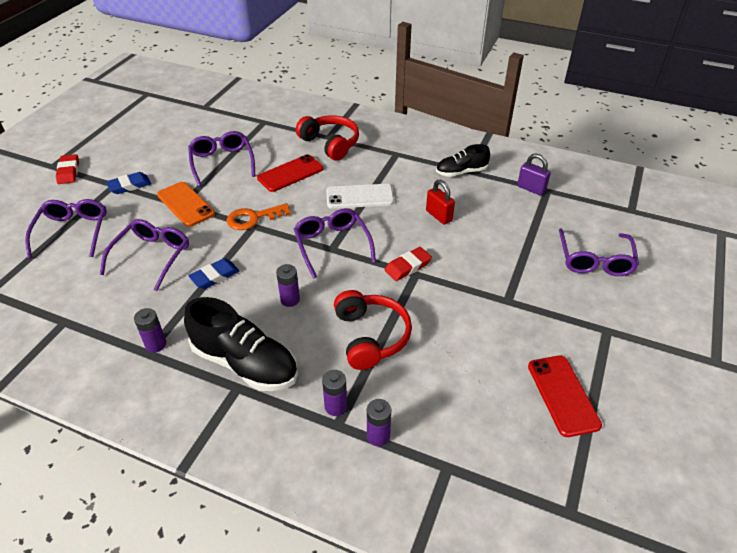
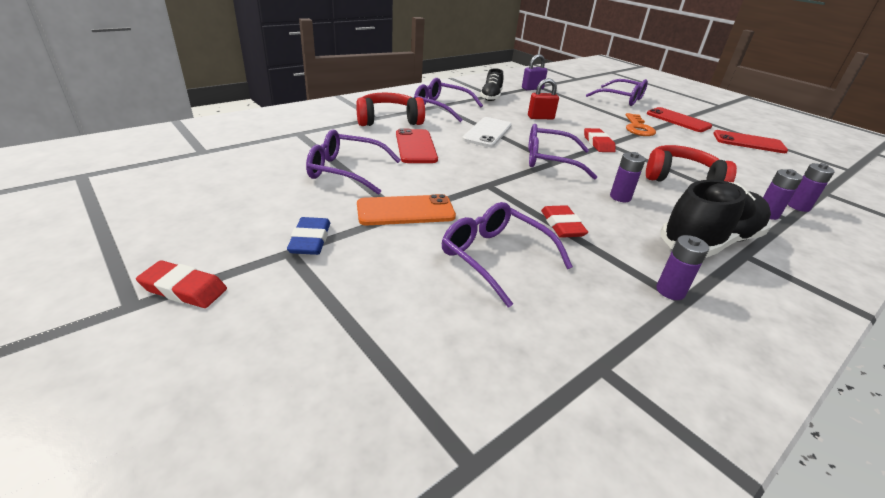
camera: 65 degrees left, 10 degrees down
purple glasses [25,199,107,259] -> purple glasses moved to [414,78,483,122]
blue eraser [189,258,240,289] -> red eraser [541,205,588,238]
orange key [227,203,291,230] -> orange key moved to [626,113,656,136]
none -> red phone [647,107,712,132]

